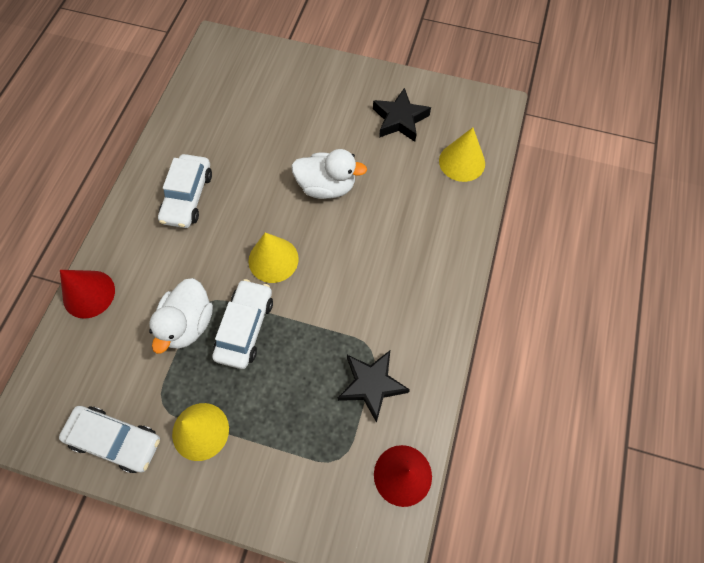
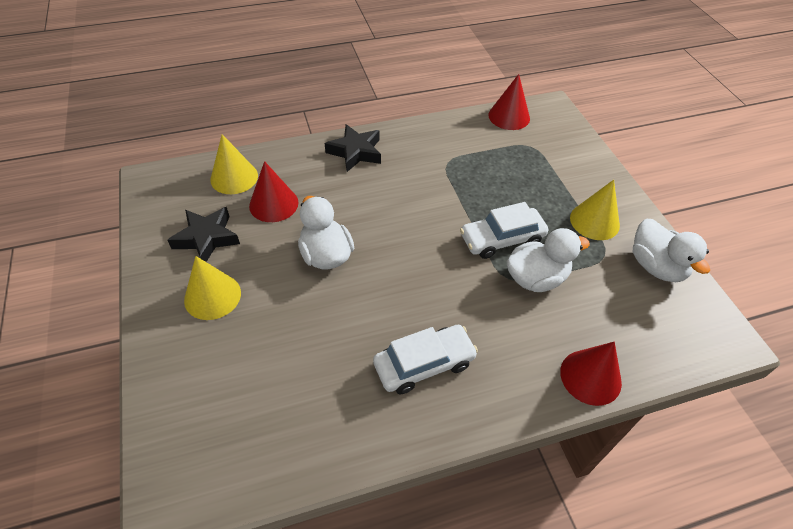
camera: 125 degrees left, 15 degrees down
white car [59,406,160,473] -> white duck [633,219,710,282]
yellow cone [249,232,299,283] -> yellow cone moved to [184,256,241,320]
black star [338,351,410,423] -> black star moved to [325,124,381,172]
none -> red cone [249,161,298,222]

